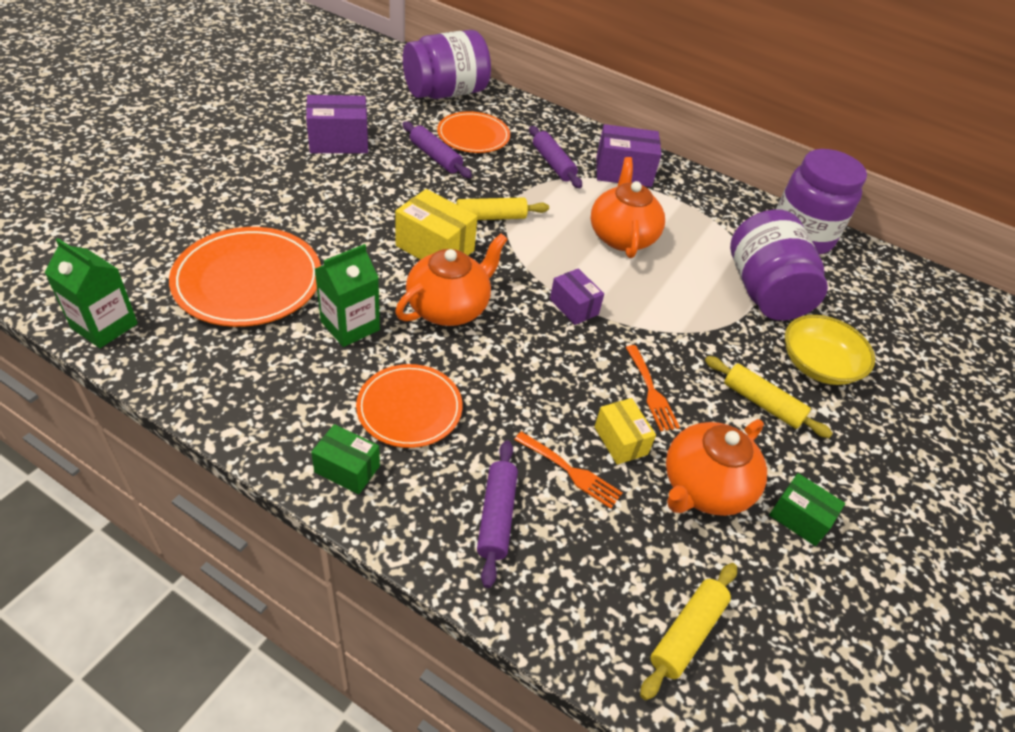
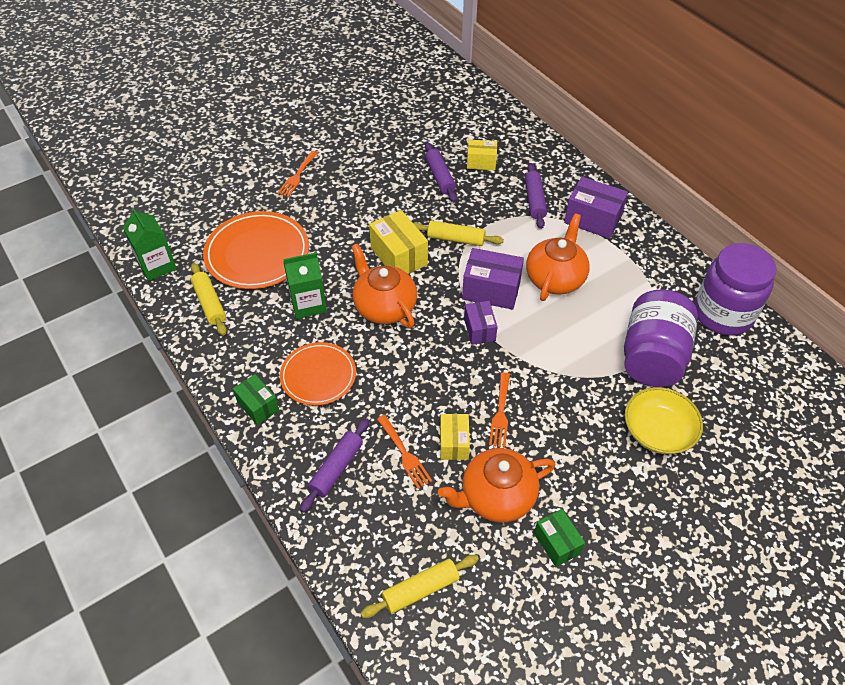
camera: 30 degrees right, 5 degrees up
purple box [306,95,368,153] -> purple box moved to [462,248,524,310]
orange teapot [395,233,508,326] -> orange teapot turned 105 degrees counterclockwise [351,244,417,328]
purple jar [403,30,491,99] -> none
orange plate [437,111,510,153] -> yellow box [467,140,497,170]
yellow rolling pin [705,356,833,438] -> yellow rolling pin moved to [191,263,227,336]
none -> orange fork [277,151,318,197]

